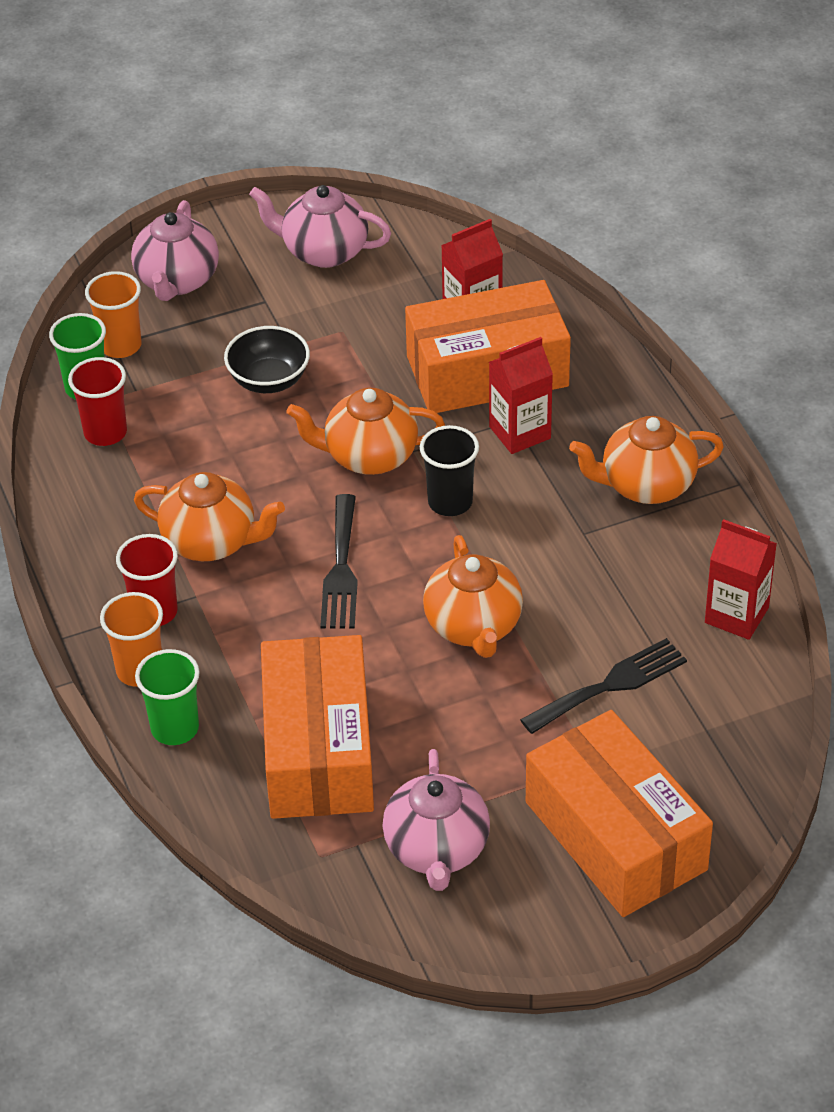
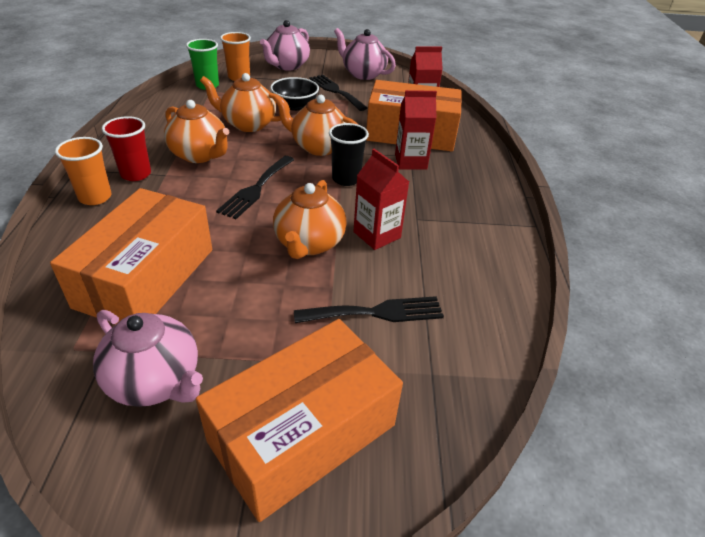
camera: 20 degrees right, 5 degrees down
red cup [68,357,127,446] -> none
green cup [135,649,200,745] -> none
pink teapot [382,749,490,891] -> pink teapot turned 75 degrees counterclockwise [93,310,203,407]
orange box [526,710,713,917] -> orange box turned 60 degrees clockwise [196,319,403,522]
orange teapot [569,416,724,504] -> orange teapot moved to [200,73,290,132]
red carton [705,519,777,640] -> red carton moved to [353,149,409,250]
none -> black fork [309,75,367,111]

